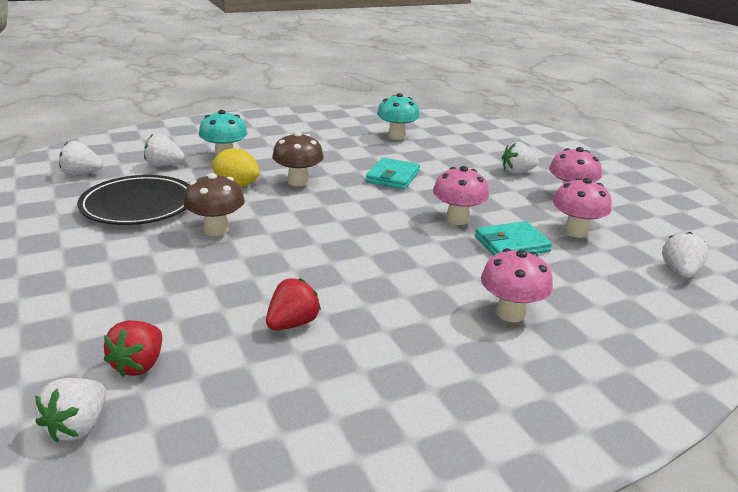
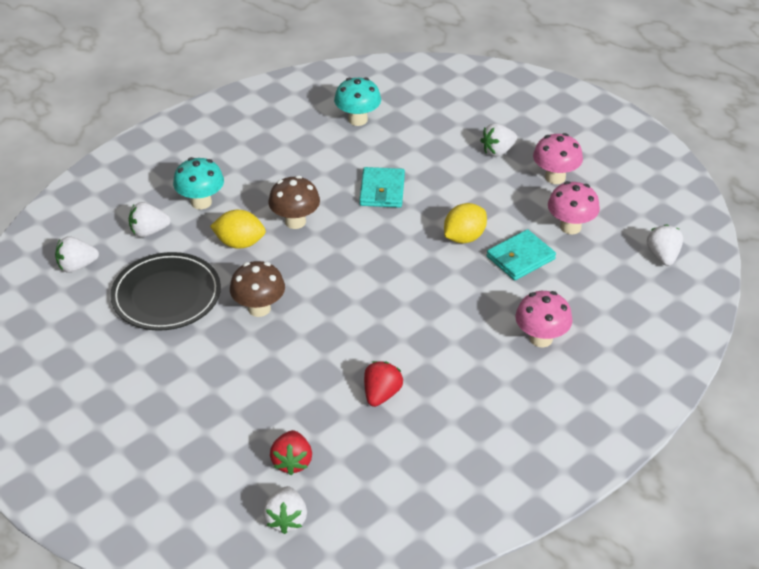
camera: 15 degrees left, 15 degrees up
pink mushroom [433,166,489,225] -> yellow lemon [444,203,487,243]

